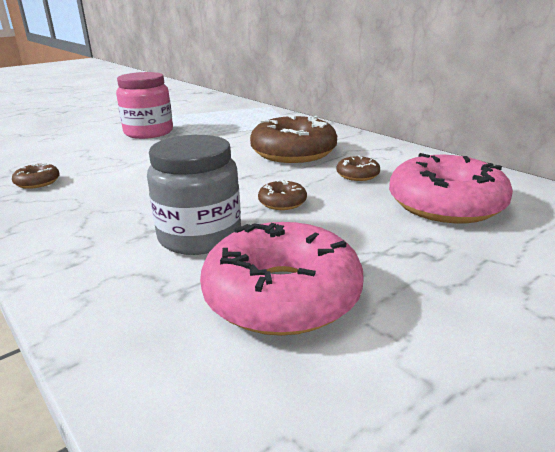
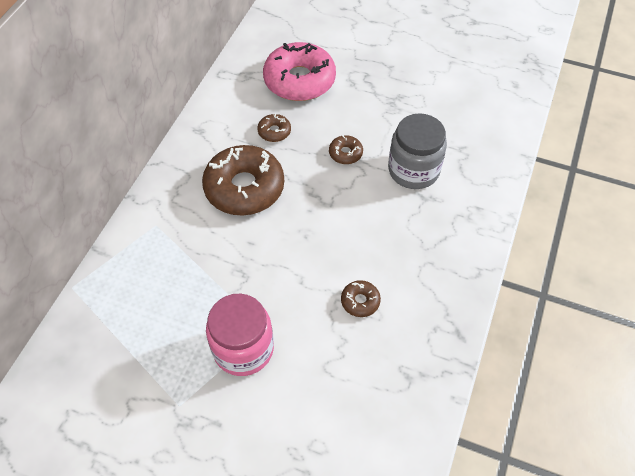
camera: 120 degrees left, 30 degrees up
brown donut [12,163,60,189] -> brown donut moved to [341,280,381,317]
pink donut [200,222,364,336] -> none

